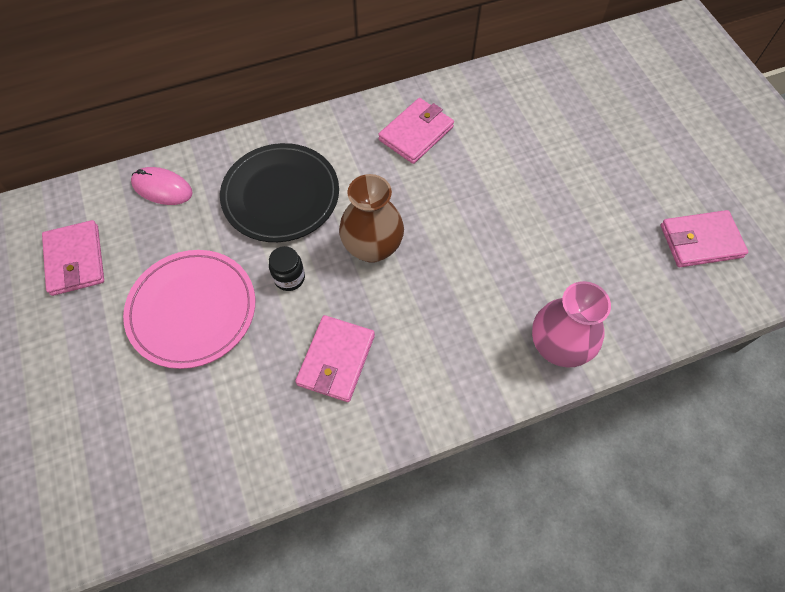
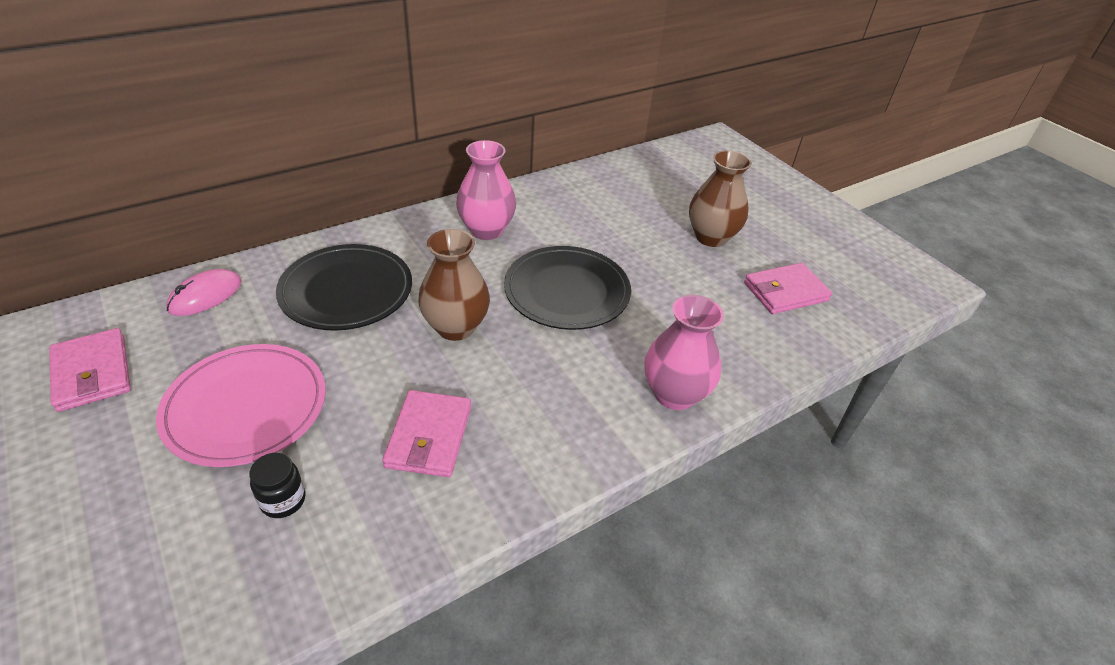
camera: 15 degrees left, 20 degrees down
pink mouse [131,167,193,205] -> pink mouse turned 60 degrees counterclockwise [166,269,241,316]
black jar [269,246,305,291] -> black jar moved to [249,453,305,518]
pink wallet [378,98,454,164] -> pink vase [456,140,516,240]
none -> black plate [504,246,631,330]
none -> brown vase [689,150,752,247]

